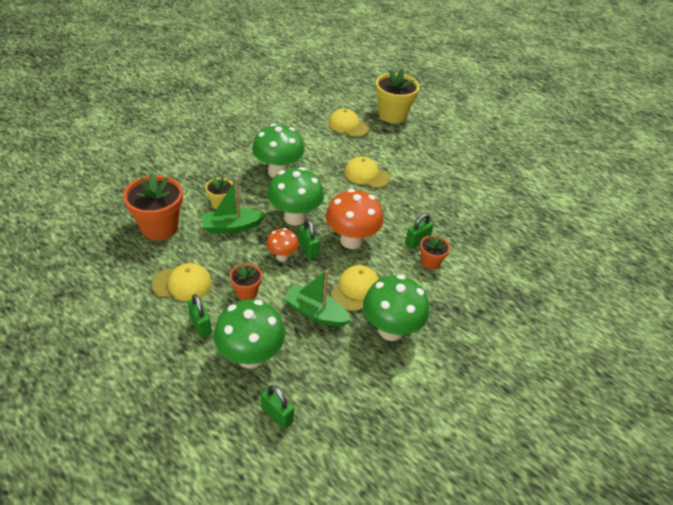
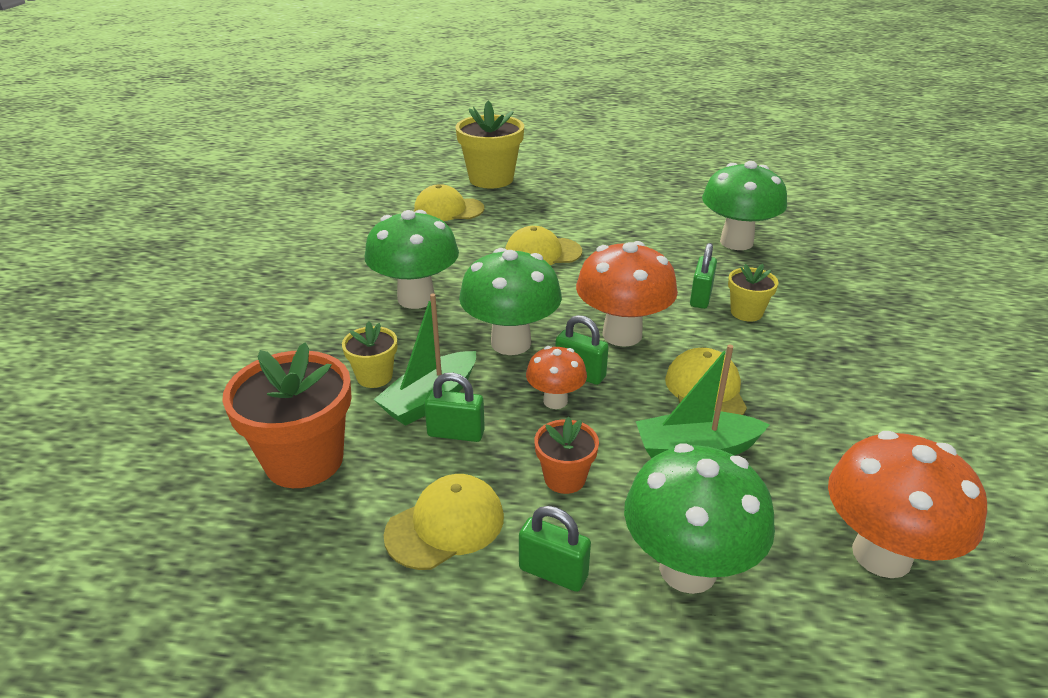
camera: 30 degrees left, 10 degrees down
green padlock [261,385,294,429] -> green padlock moved to [424,373,485,442]
green mushroom [363,275,429,341] -> green mushroom moved to [702,161,787,250]
orange flower pot [420,235,450,270] -> yellow flower pot [728,264,778,322]
none -> orange mushroom [828,431,987,578]

